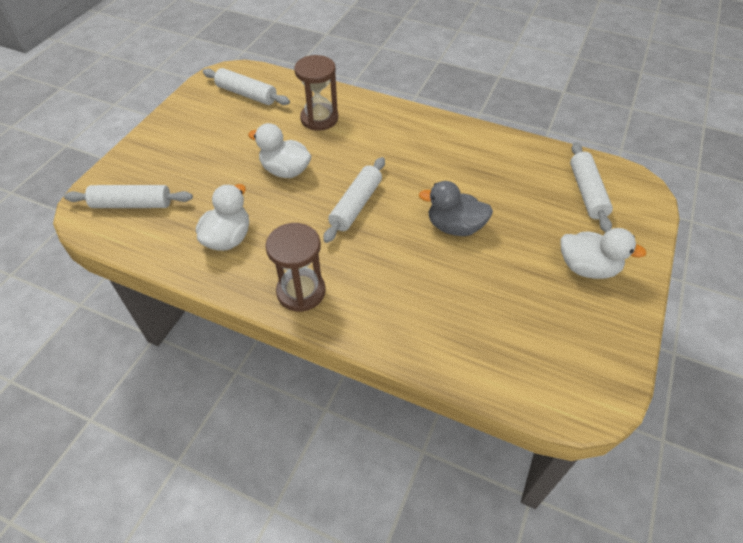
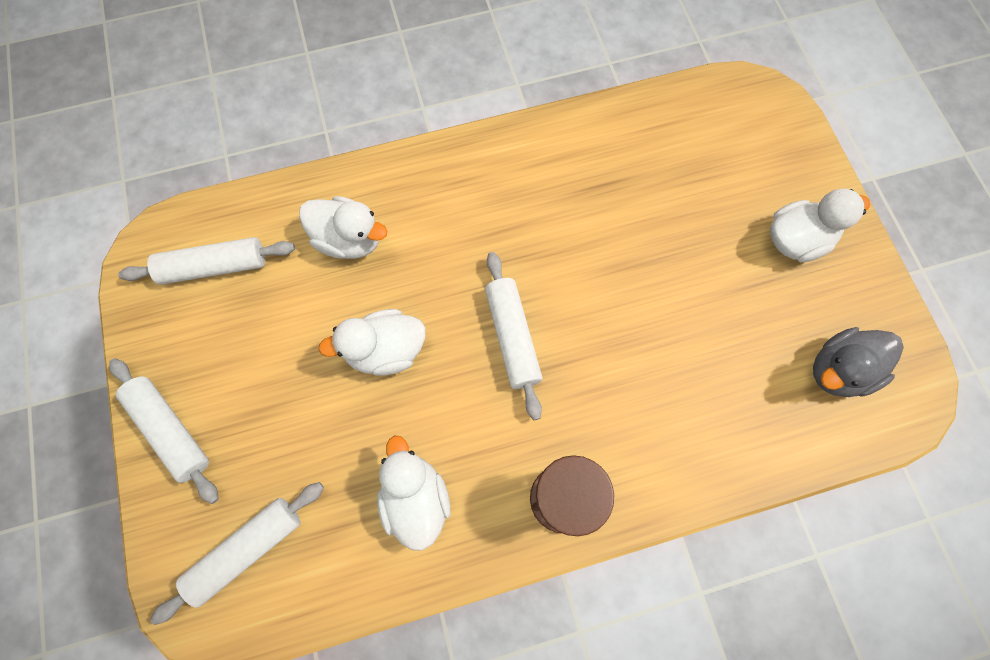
camera: 40 degrees left, 20 degrees up
brown hourglass [294,55,338,131] -> white duck [299,196,387,259]
grey duck [419,181,493,236] -> grey duck moved to [813,327,904,397]
white rolling pin [570,142,613,232] -> white rolling pin moved to [109,358,219,504]

